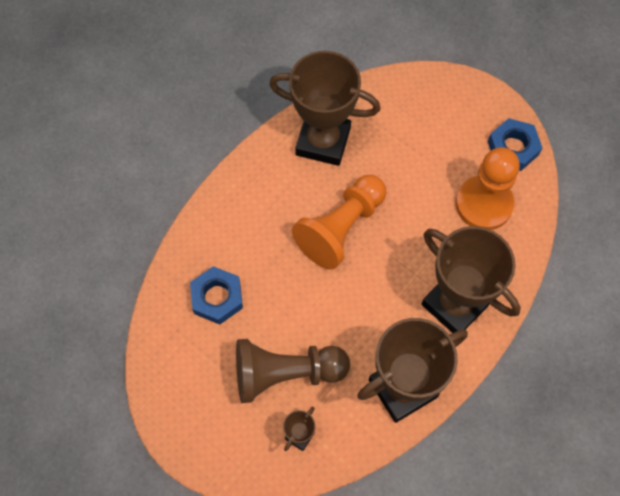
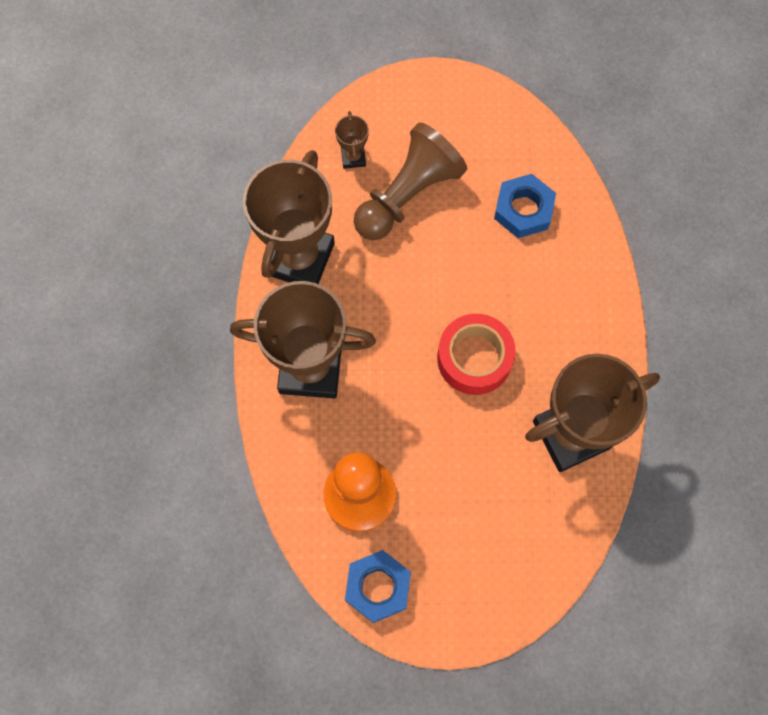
camera: 140 degrees right, 5 degrees up
orange pawn [292,175,386,269] -> red tape [437,314,516,395]

